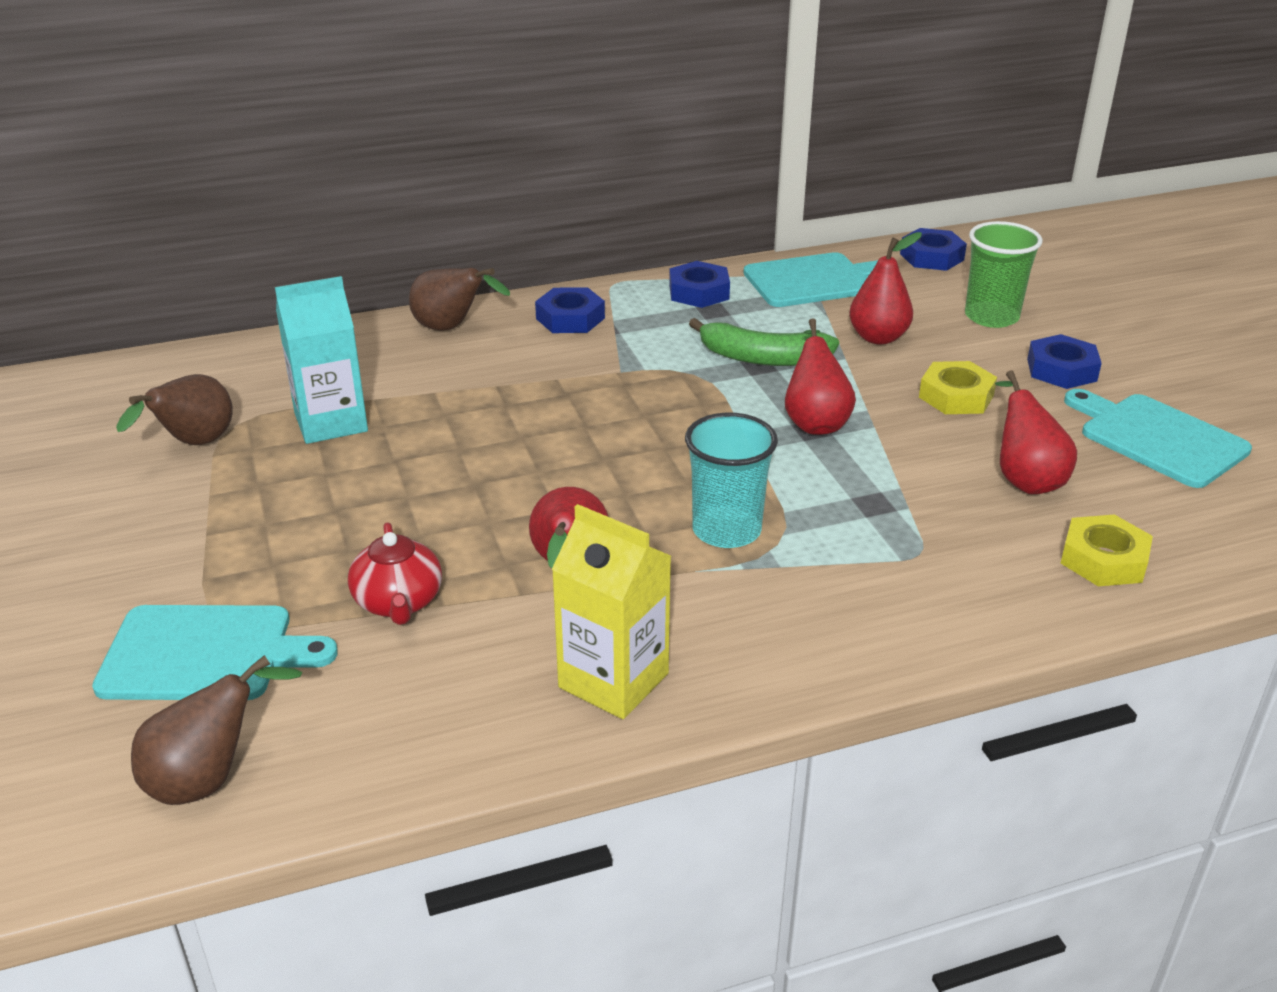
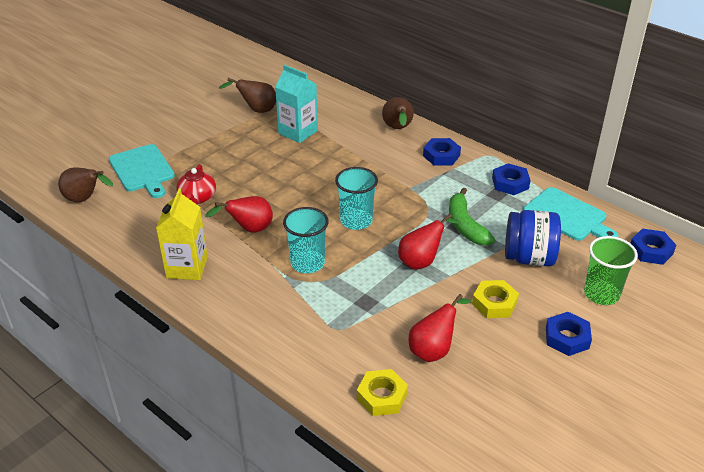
camera: 60 degrees right, 5 degrees up
red teapot [348,522,442,625] -> red teapot turned 45 degrees counterclockwise [176,164,216,204]
red pear [849,232,922,345] -> blue jar [505,210,561,267]
turquoise cutting board [1064,389,1252,488] -> none
none -> turquoise cup [335,167,378,230]

